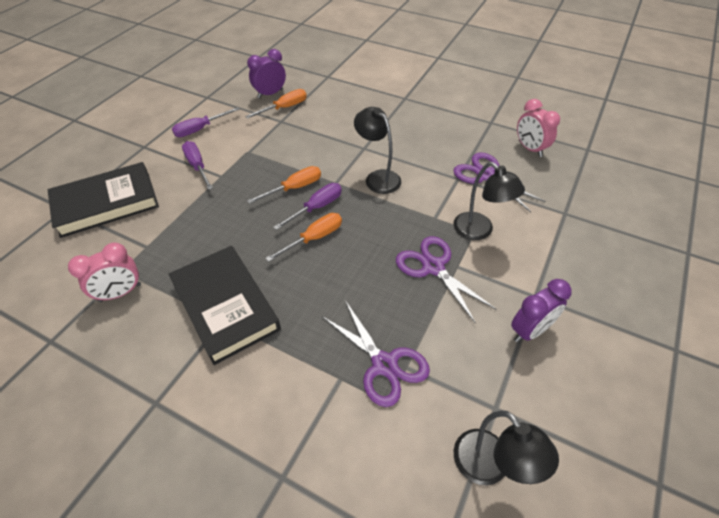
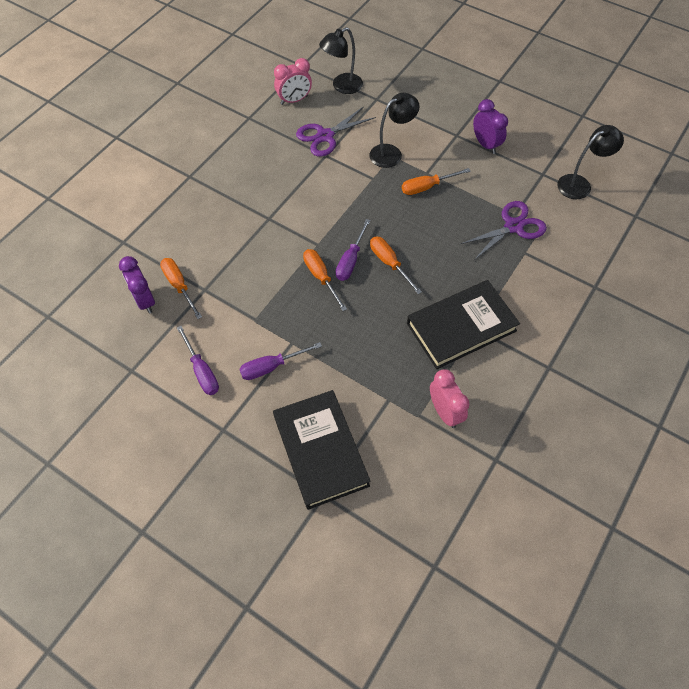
camera: 85 degrees left, 10 degrees up
purple screwdriver [273,183,342,230] -> purple screwdriver turned 120 degrees counterclockwise [336,219,370,281]
black lamp [354,107,401,194] -> black lamp moved to [319,27,363,94]
purple scissors [396,236,496,322] -> orange screwdriver [402,168,471,195]

